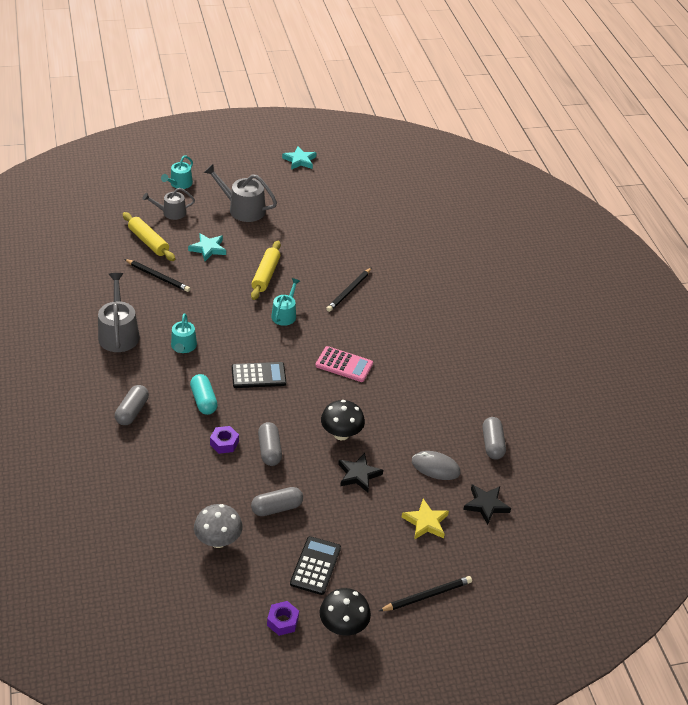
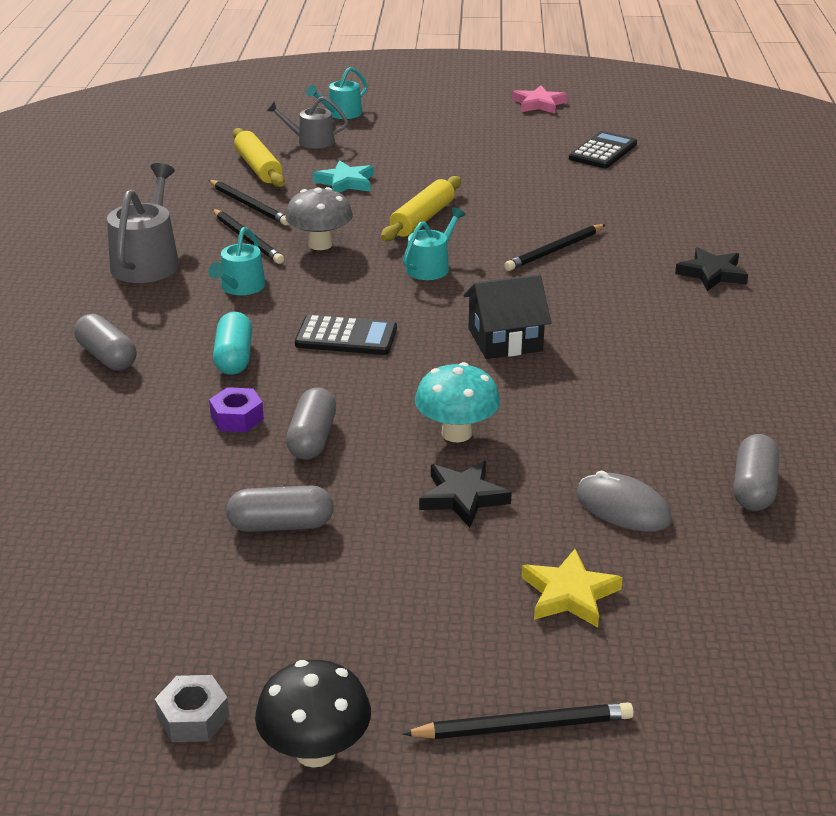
camera: 20 degrees right, 10 degrees down
grey capsule [115,385,149,425] -> grey capsule turned 75 degrees counterclockwise [74,314,136,370]
grey mushroom [194,504,243,548] -> grey mushroom moved to [285,187,353,250]
grey watering can [203,164,277,222] -> none
purple nut [267,601,299,636] -> grey nut [155,675,230,742]
turquoise star [282,146,316,170] -> pink star [513,85,567,114]
black calculator [290,536,341,595] -> black calculator moved to [569,131,637,168]
pink calculator [315,346,373,382] -> black house [463,274,551,359]
black mushroom [321,400,365,440] -> turquoise mushroom [415,362,500,442]
black star [463,484,511,525] -> black star moved to [675,247,748,291]
none -> black pencil [212,209,284,264]

